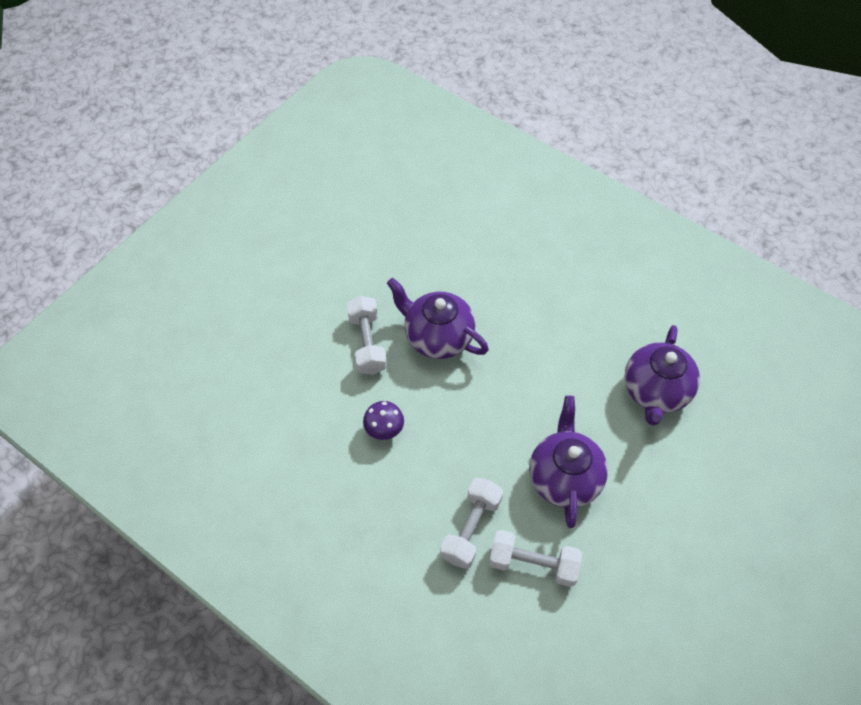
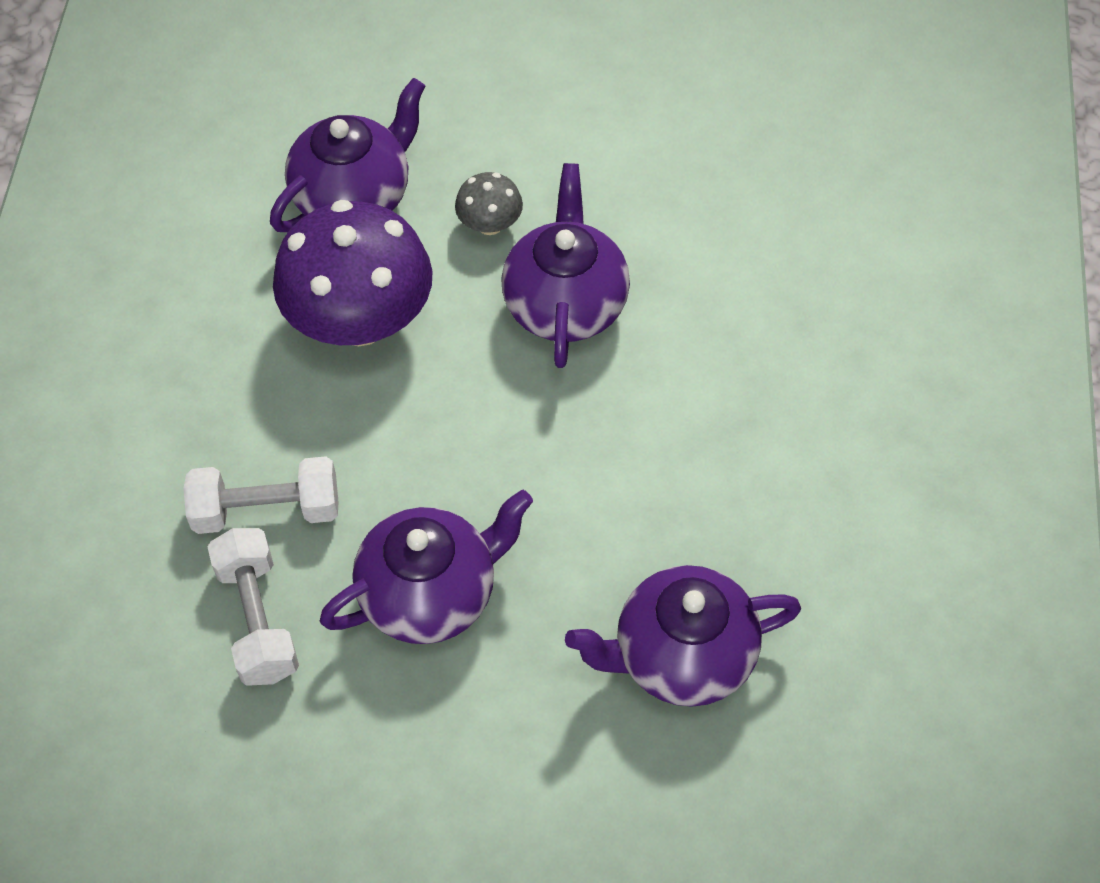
camera: 60 degrees right, 0 degrees up
white dumbbell [347,296,387,375] -> grey mushroom [455,172,523,235]
purple mushroom [363,401,404,440] -> purple mushroom [273,200,432,346], size x2.23
none -> purple teapot [270,78,425,232]

